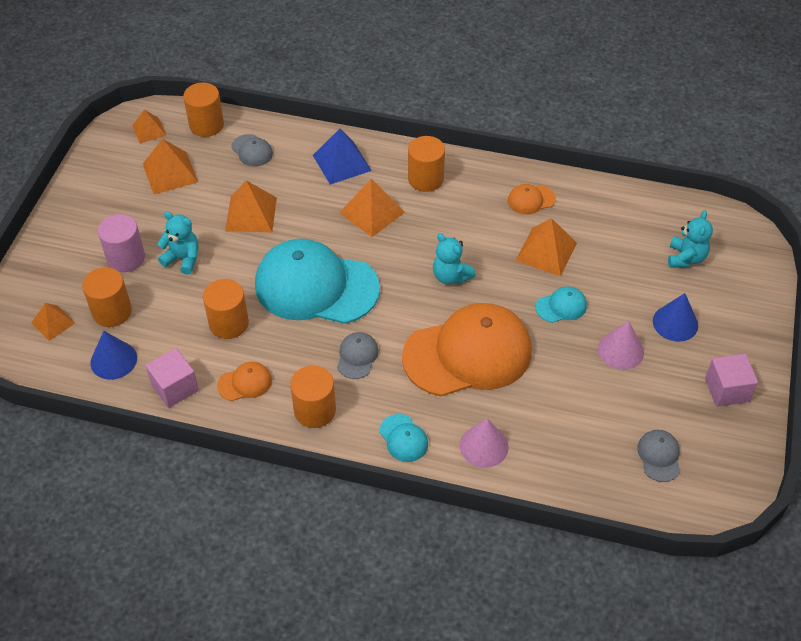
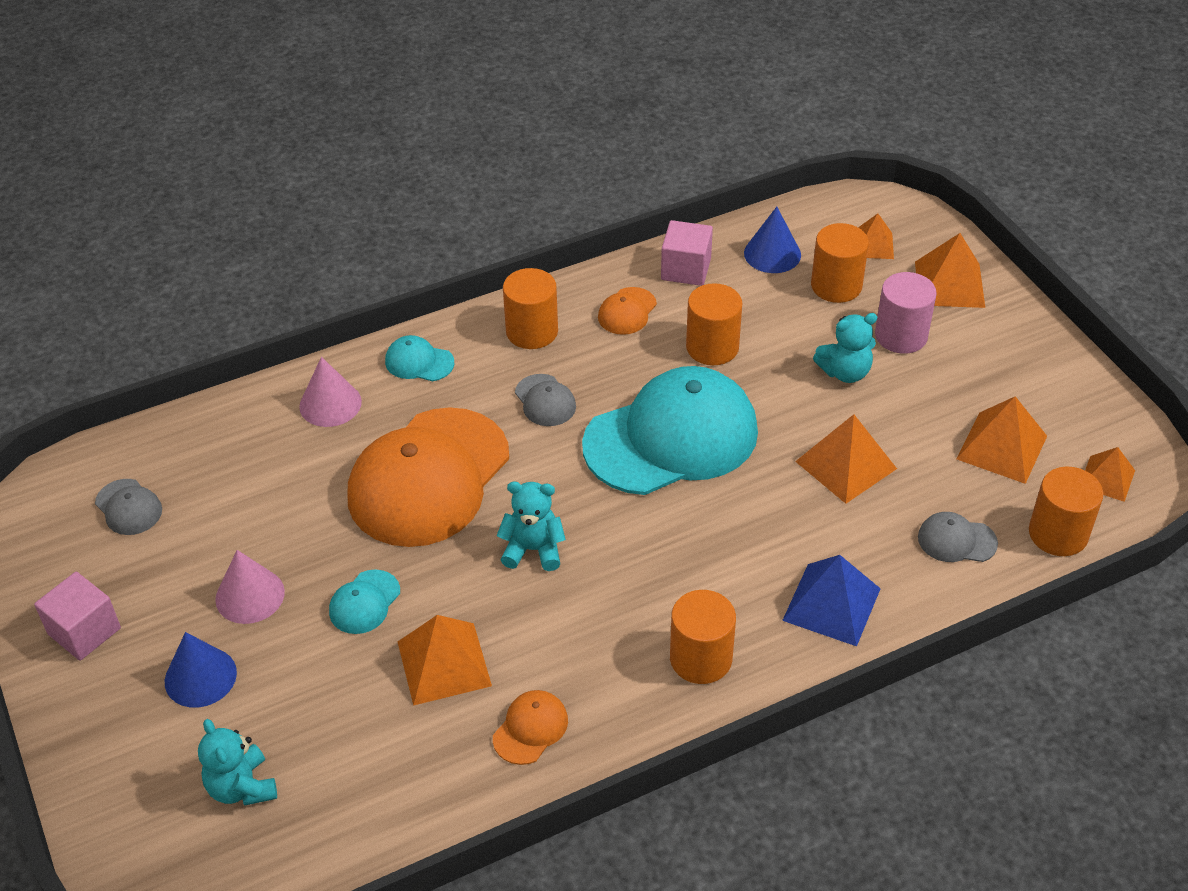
camera: 140 degrees right, 5 degrees down
orange pyramid [339,179,405,237] -> orange pyramid moved to [915,233,985,308]

